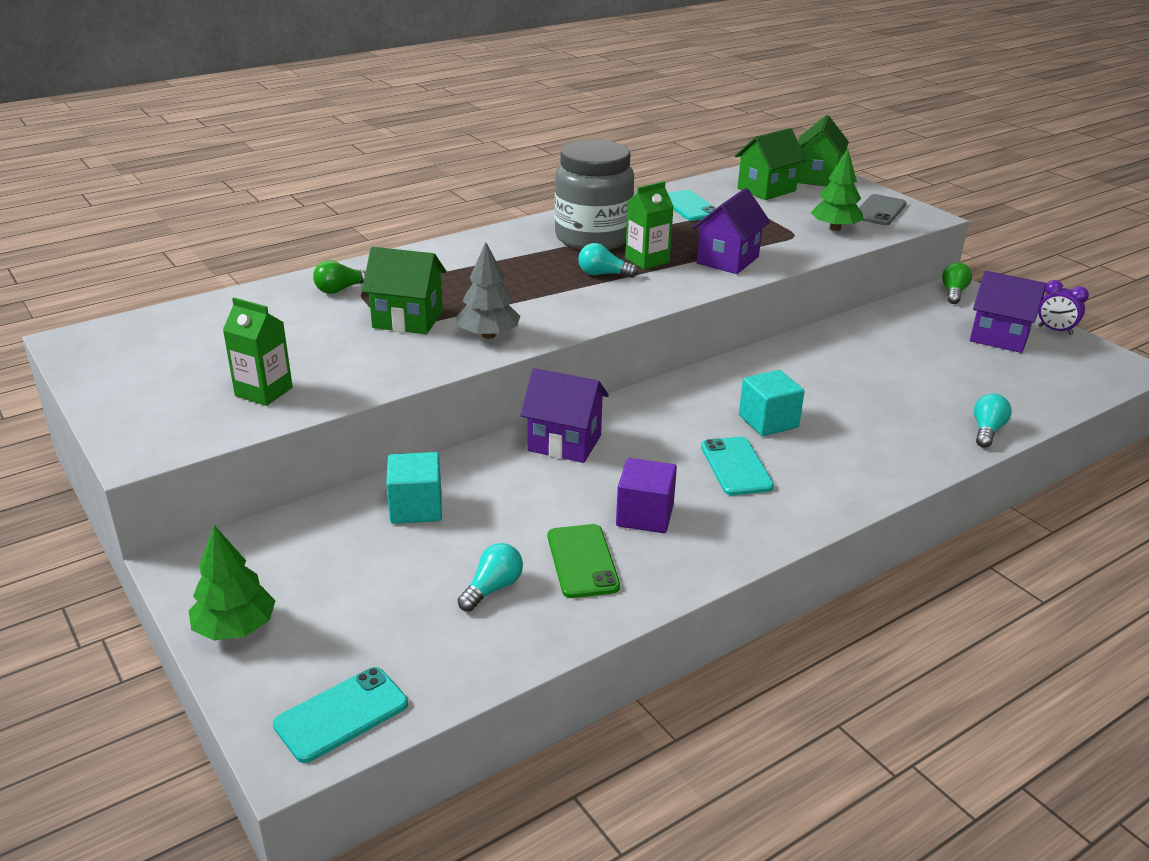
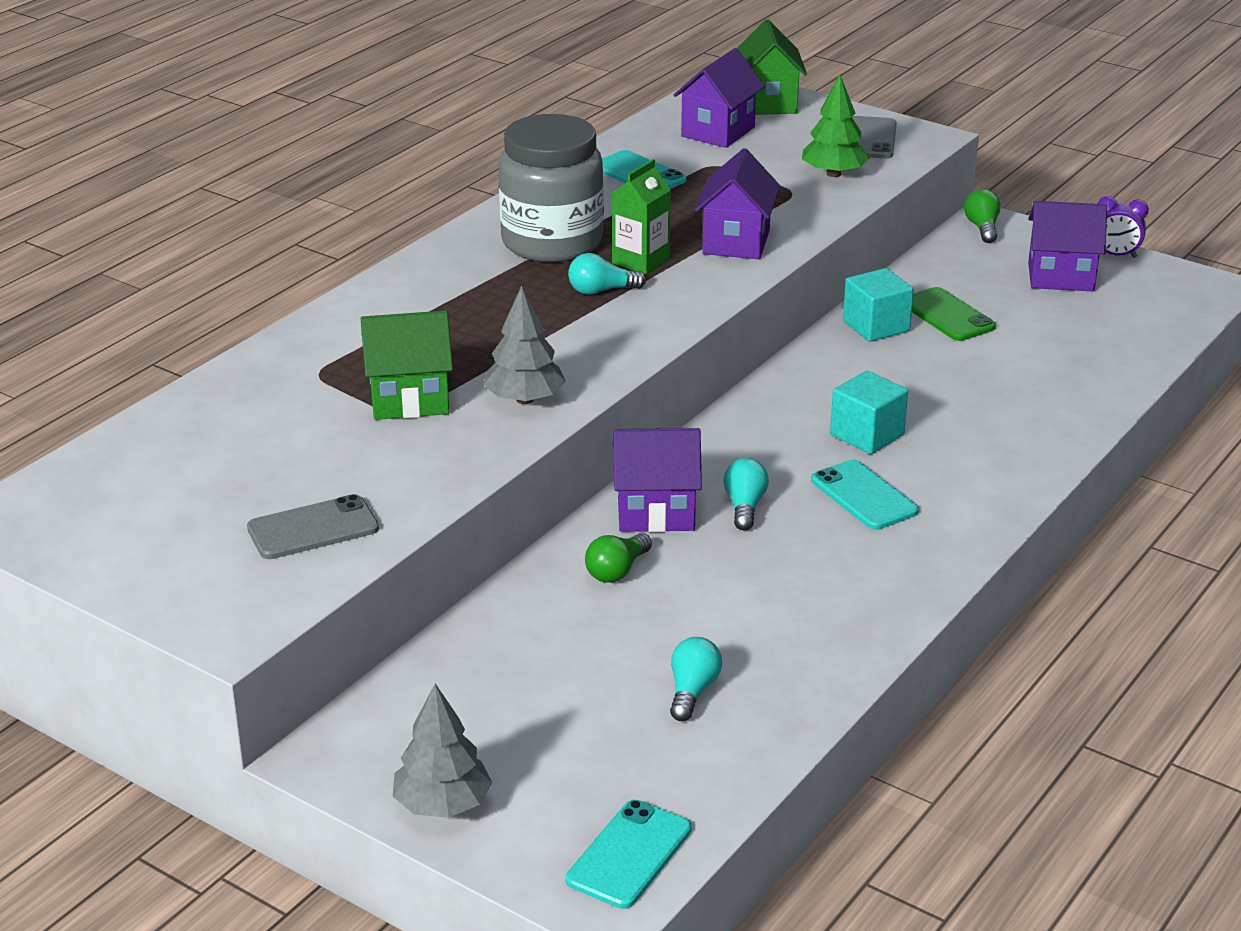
camera: 20 degrees left, 0 degrees up
green tree [189,525,276,641] -> grey tree [393,683,492,818]
green carton [223,297,293,406] -> grey phone [247,494,379,559]
green light bulb [313,260,366,294] -> green light bulb moved to [585,533,652,583]
turquoise cube [386,452,442,524] -> turquoise cube moved to [843,268,914,342]
green phone [548,524,620,598] -> green phone moved to [912,287,996,341]
purple cube [616,458,677,533] -> none
green house [735,128,806,200] -> purple house [674,48,765,148]
turquoise light bulb [974,393,1012,448] -> turquoise light bulb moved to [724,458,769,530]

